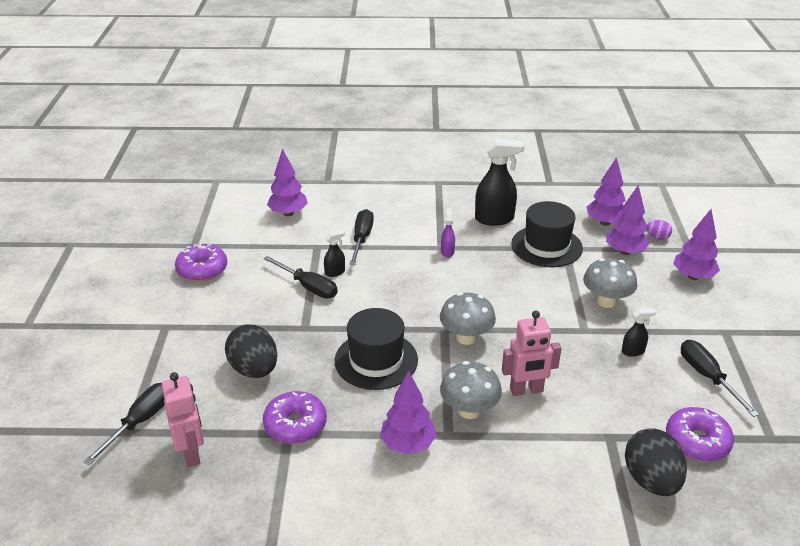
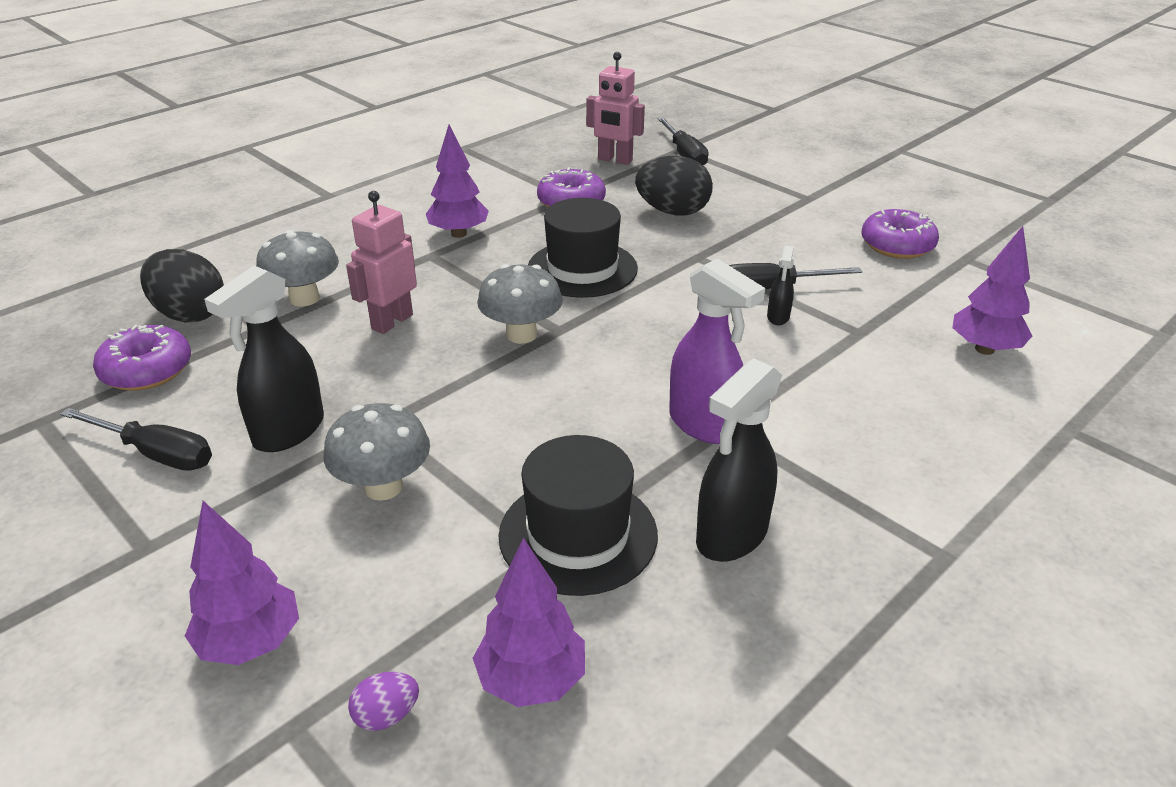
camera: 135 degrees right, 0 degrees up
black screwdriver [350,209,374,265] -> none
grey mushroom [440,361,502,419] -> grey mushroom moved to [256,230,339,307]
purple spray bottle [441,208,455,258] -> purple spray bottle [669,258,765,444], size x1.99
purple tree [606,185,650,255] -> none
black spray bottle [622,308,656,357] -> black spray bottle [204,266,324,452], size x1.99

